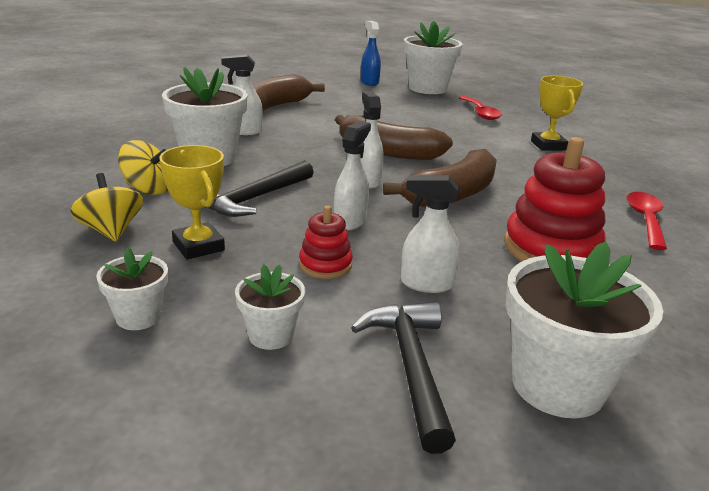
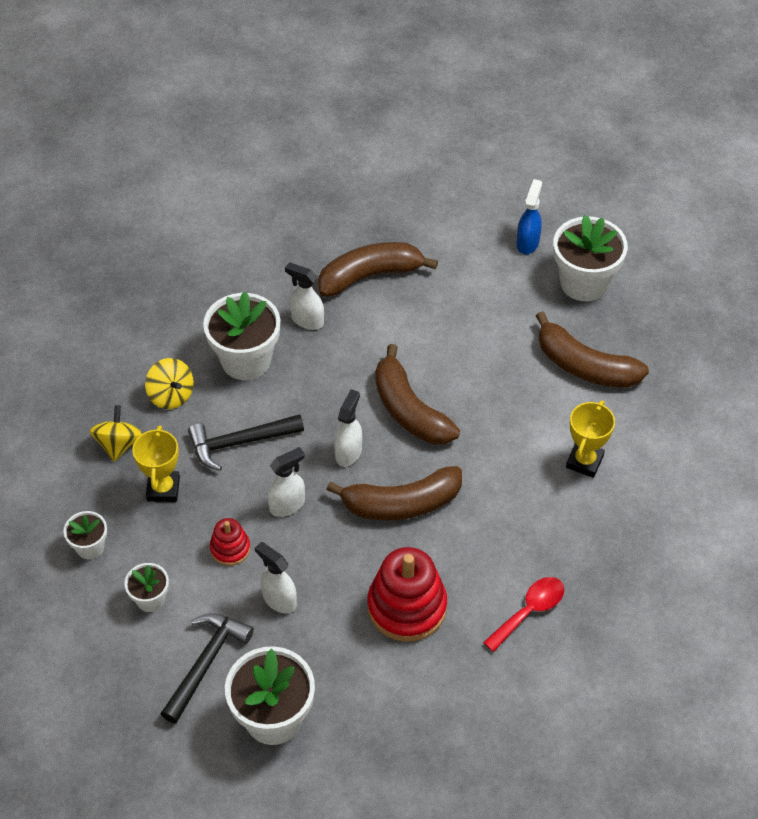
camera: 35 degrees right, 25 degrees up
red spoon [459,96,502,120] -> brown banana [536,311,649,388]

